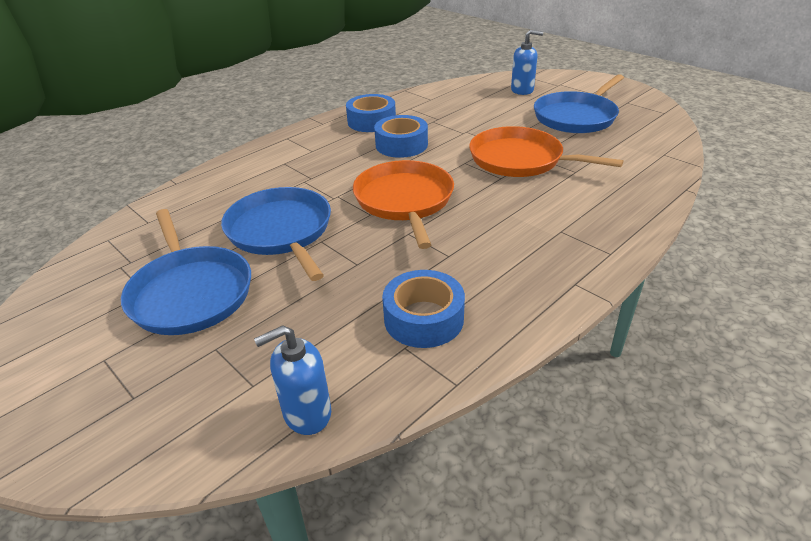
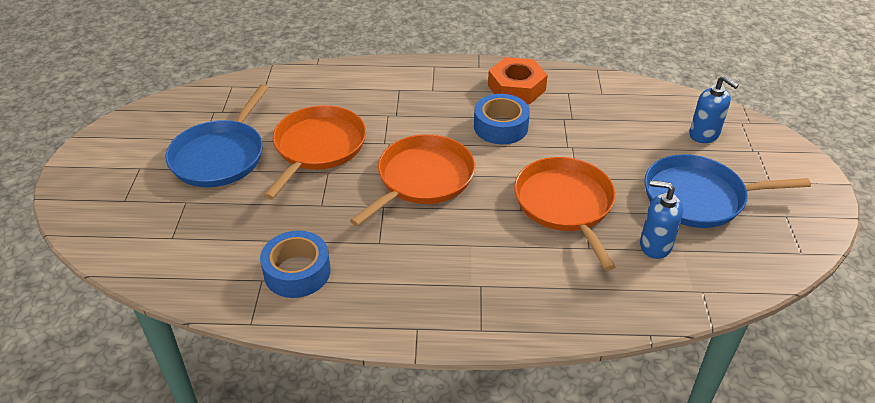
camera: 45 degrees right, 5 degrees up
blue pan [221,187,331,281] -> orange pan [264,105,366,200]
blue soap dispenser [254,325,331,435] -> blue soap dispenser moved to [640,180,683,259]
blue tape [346,94,396,132] -> orange nut [488,57,548,104]

